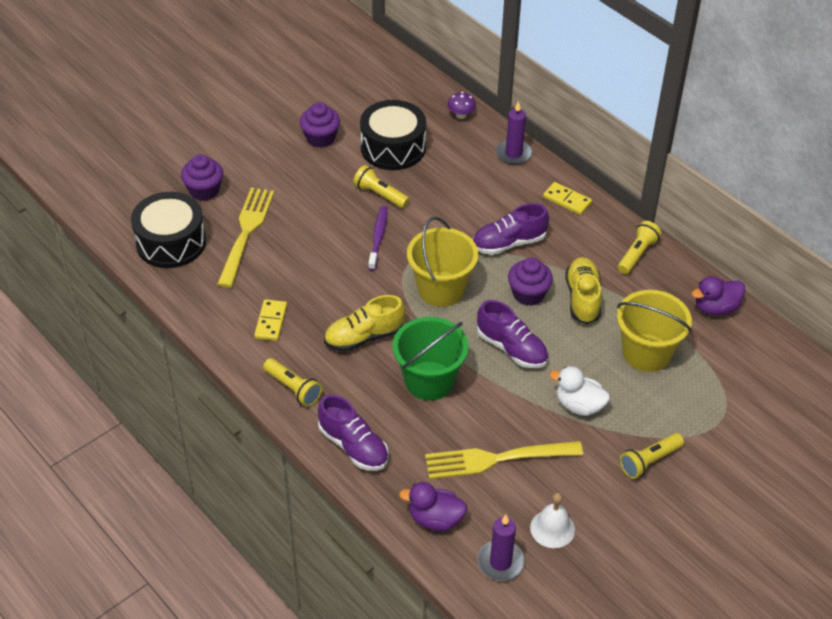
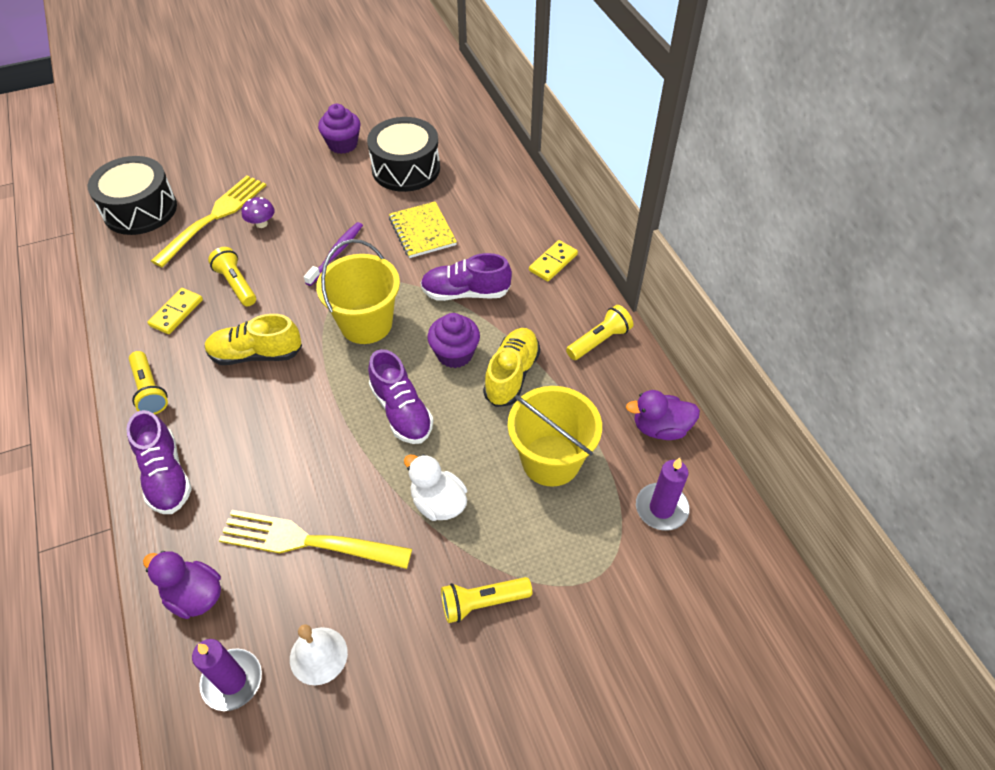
camera: 20 degrees right, 5 degrees up
purple cupcake [181,154,223,201] -> none
yellow flashlight [353,165,410,208] -> yellow flashlight moved to [208,247,256,306]
green bucket [393,317,469,401] -> none
purple mushroom [448,92,476,119] -> purple mushroom moved to [242,197,275,228]
purple candle [496,101,533,165] -> purple candle moved to [636,458,690,531]
yellow domino [543,182,592,215] -> yellow domino turned 75 degrees clockwise [529,240,578,281]
none -> yellow notebook [389,201,457,258]

